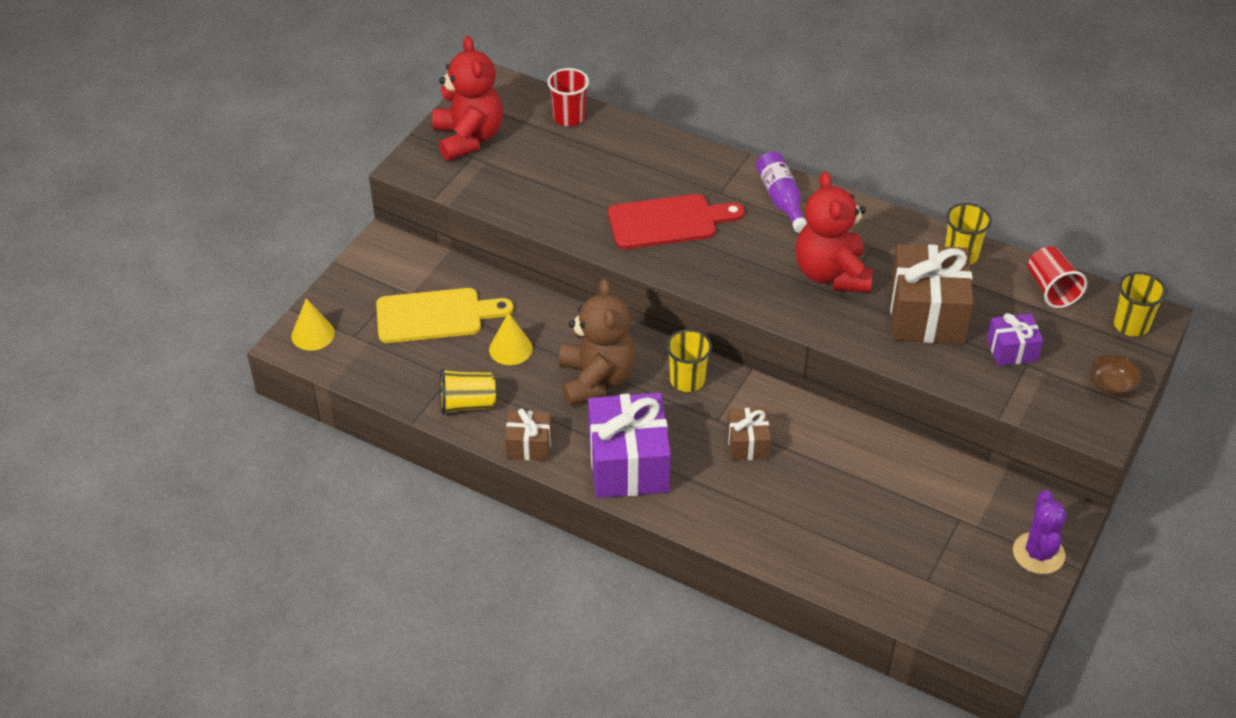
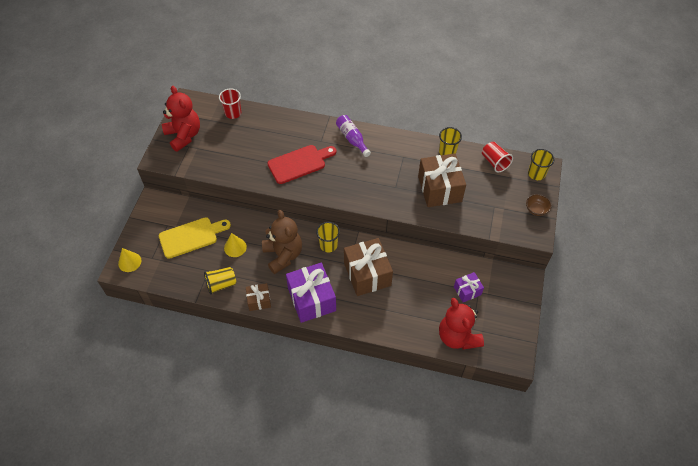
camera: 15 degrees left, 10 degrees up
brown gift [727,408,771,461] -> brown gift [344,238,393,296], size x1.92
red teddy bear [795,171,872,292] -> red teddy bear moved to [439,298,484,350]
purple gift [987,313,1043,366] -> purple gift moved to [454,272,484,302]
purple cactus [1013,490,1067,574] -> none

